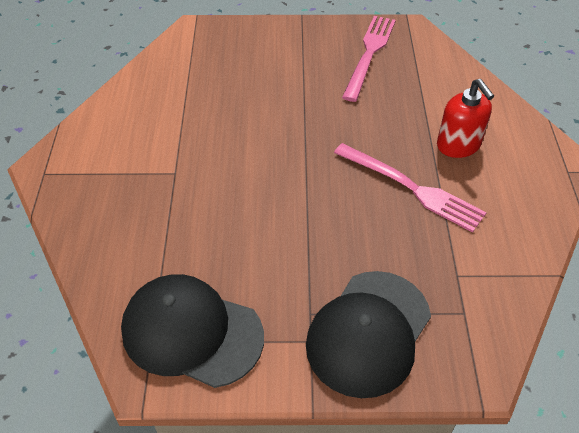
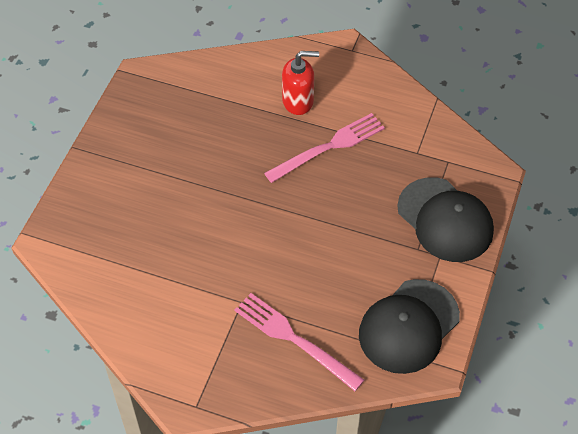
camera: 70 degrees left, 5 degrees up
pink fork [342,16,396,102] -> pink fork moved to [235,293,364,391]

